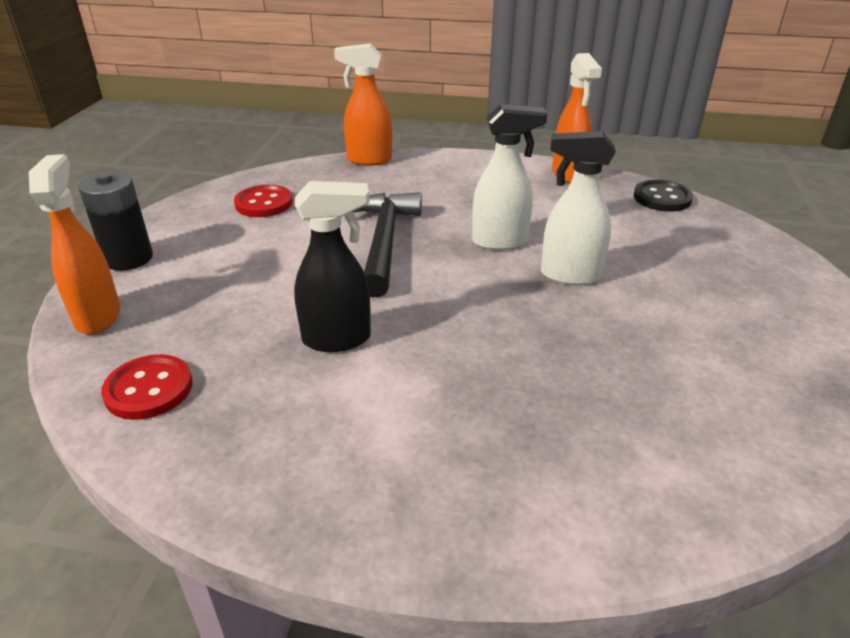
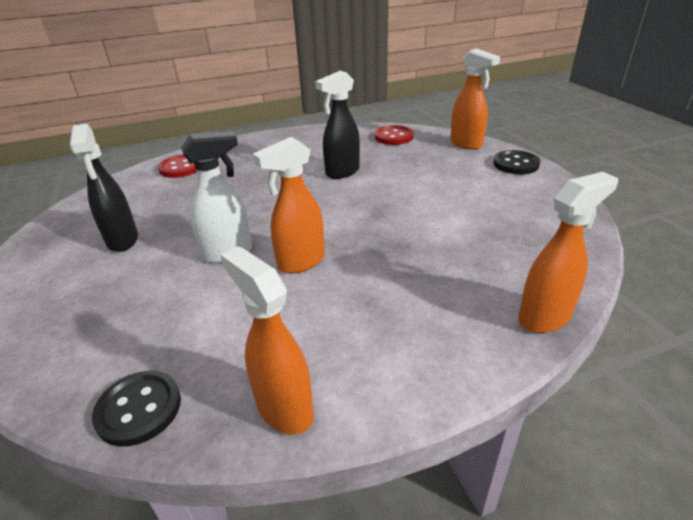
camera: 150 degrees right, 0 degrees up
black battery [78,171,153,271] -> black button [493,150,540,174]
red button [234,185,293,217] -> red button moved to [158,154,197,178]
black hammer [353,192,422,297] -> none
white spray bottle [472,104,547,250] -> orange spray bottle [253,137,325,274]
none -> black spray bottle [69,124,138,252]

